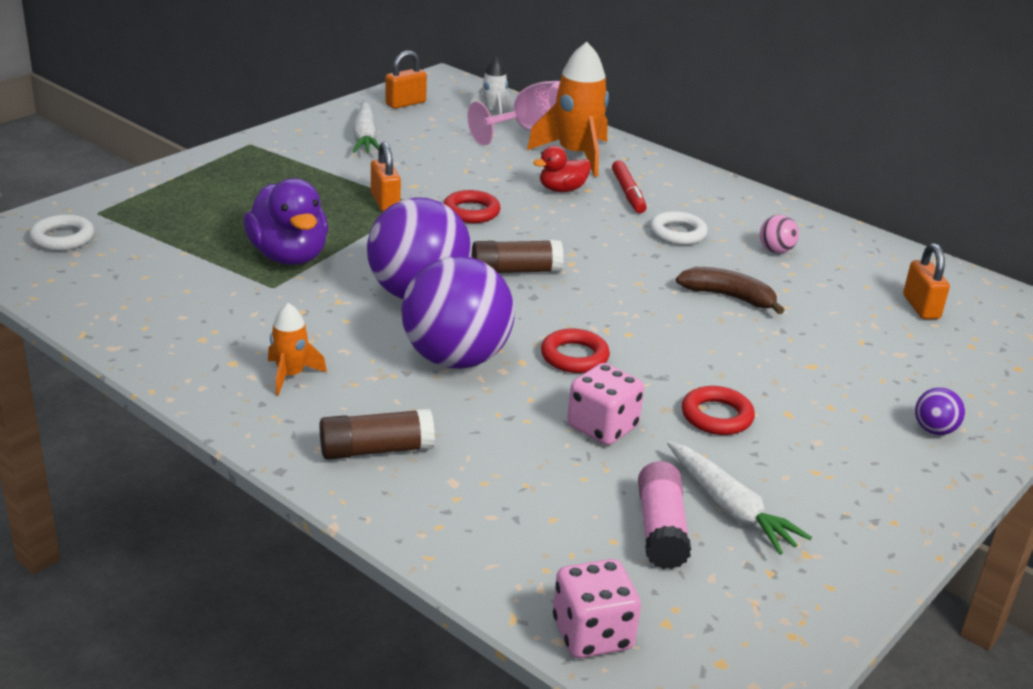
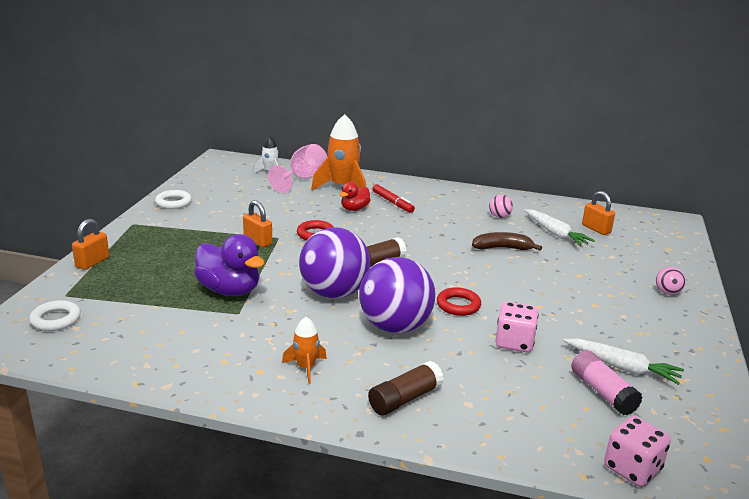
camera: 25 degrees left, 5 degrees down
white carrot [353,102,379,153] -> white carrot moved to [524,209,595,246]
orange padlock [385,50,427,109] -> orange padlock moved to [72,219,109,270]
white ring [650,211,708,245] -> white ring moved to [155,190,192,209]
red ring [682,386,755,435] -> none
purple ball [915,387,965,435] -> pink ball [656,267,686,295]

